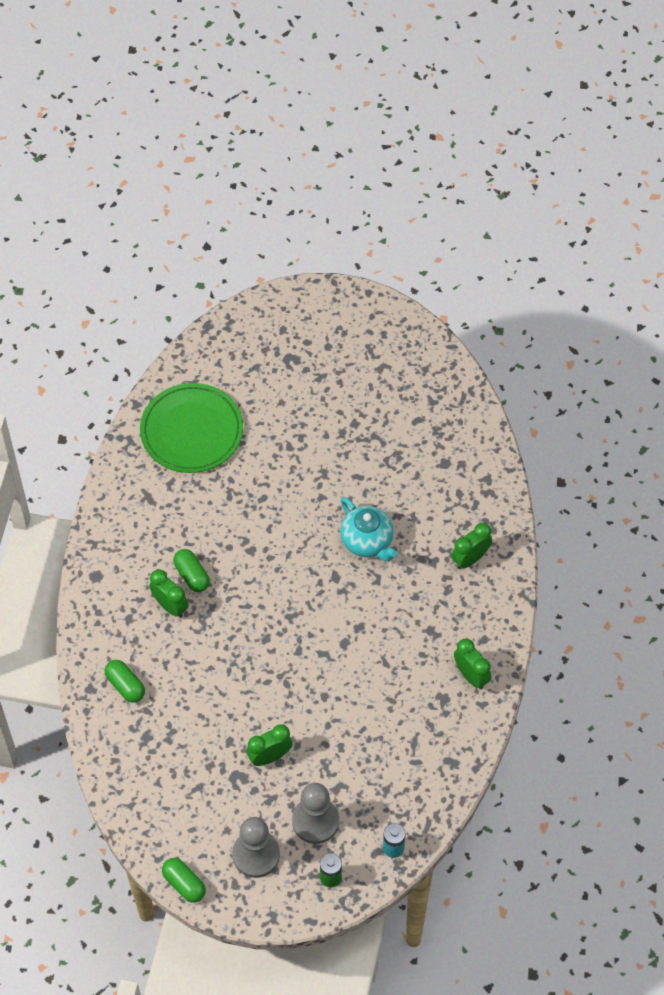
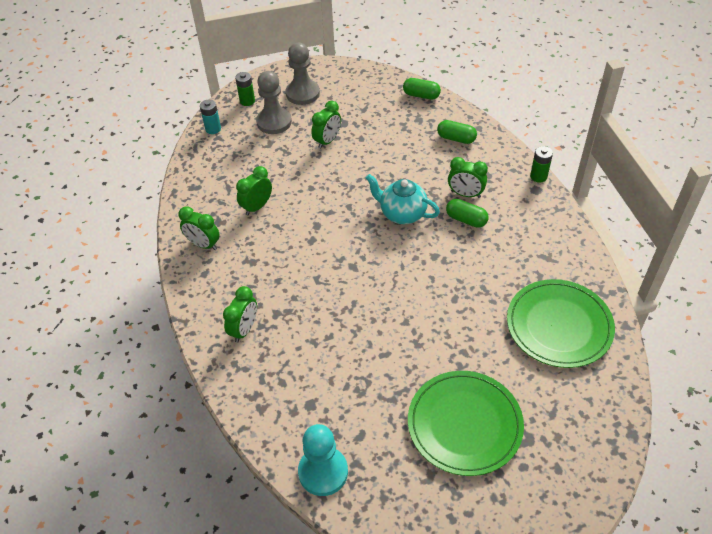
camera: 155 degrees right, 10 degrees down
green capsule [162,858,206,903] -> green capsule moved to [403,78,441,100]
turquoise teapot [340,497,397,562] -> turquoise teapot moved to [366,174,440,224]
none -> green clock [236,166,272,215]
none -> turquoise pawn [298,424,348,496]
none -> green plate [408,371,524,476]
none -> green battery [530,146,553,183]

